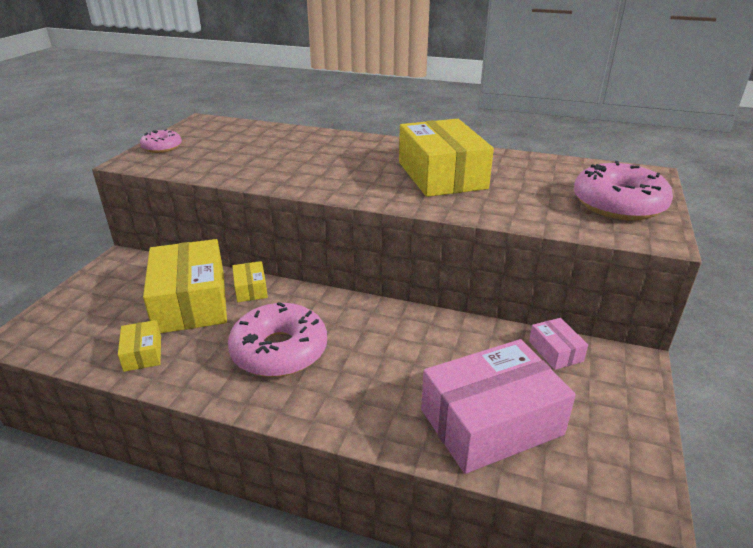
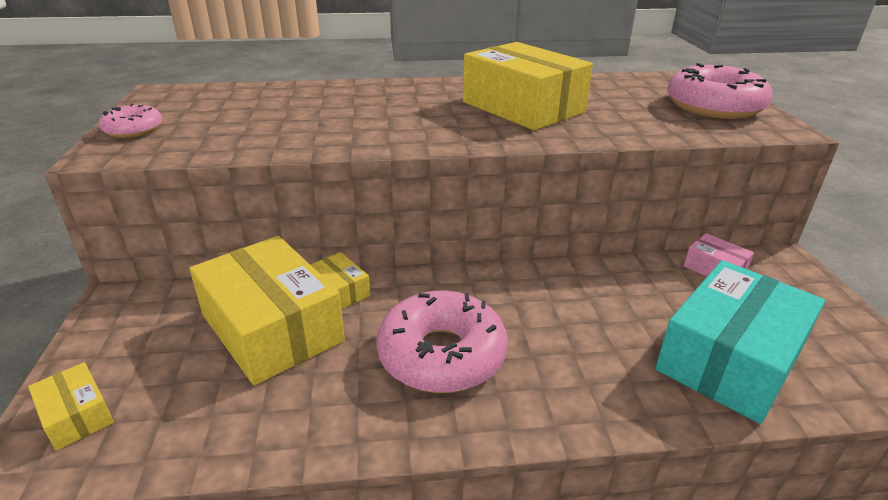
camera: 25 degrees left, 0 degrees up
yellow box [118,320,161,372] -> yellow box moved to [28,362,114,451]
pink box [421,339,576,474] -> turquoise box [655,260,825,424]

